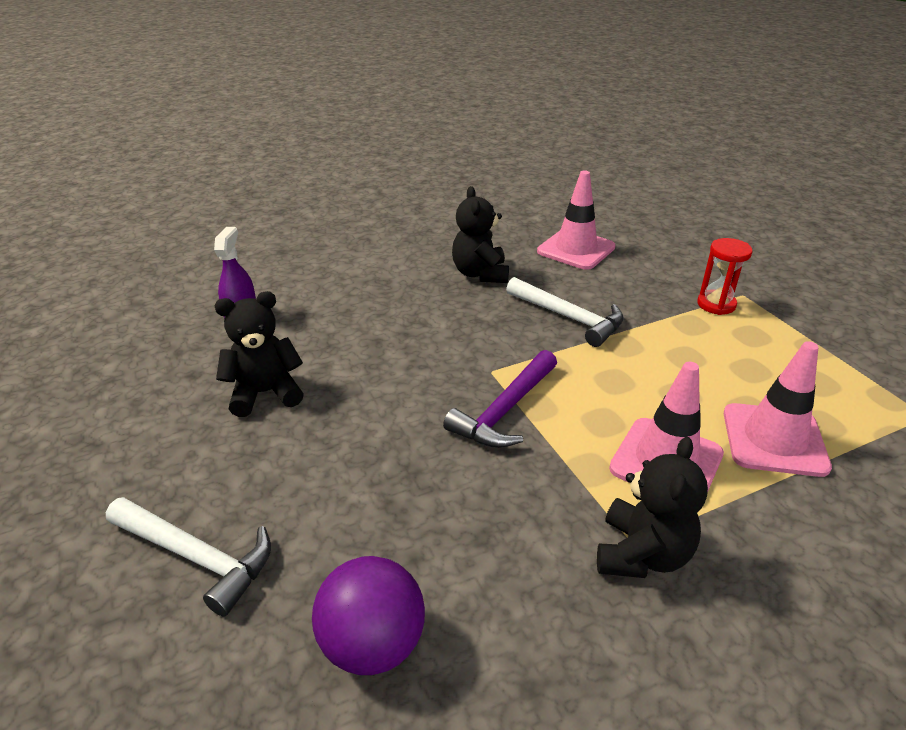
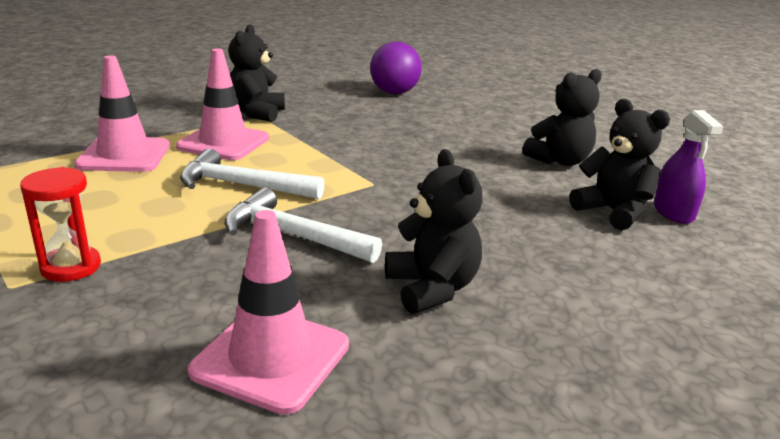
camera: 165 degrees right, 10 degrees down
white hammer [106,497,271,616] -> white hammer moved to [180,149,325,199]
purple hammer [443,350,557,448] -> none
none -> black teddy bear [569,99,670,230]

